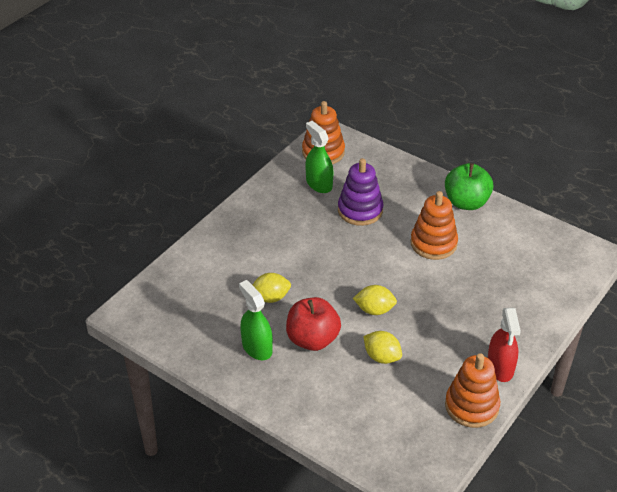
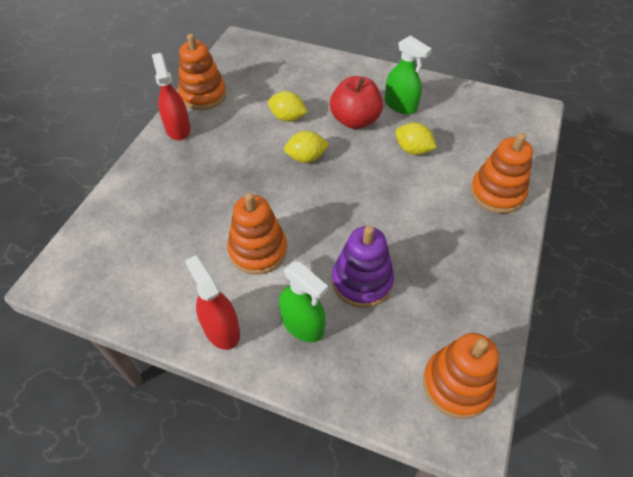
camera: 165 degrees right, 10 degrees up
yellow lemon [253,273,291,303] -> yellow lemon turned 60 degrees clockwise [396,122,437,155]
green spray bottle [306,121,333,193] -> green spray bottle moved to [279,262,328,342]
green apple [445,163,493,210] -> red spray bottle [185,255,240,350]
none -> orange stacking toy [470,133,533,213]

